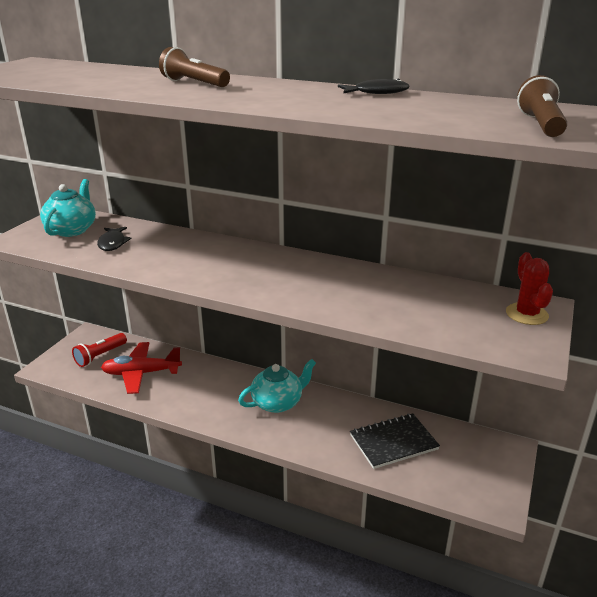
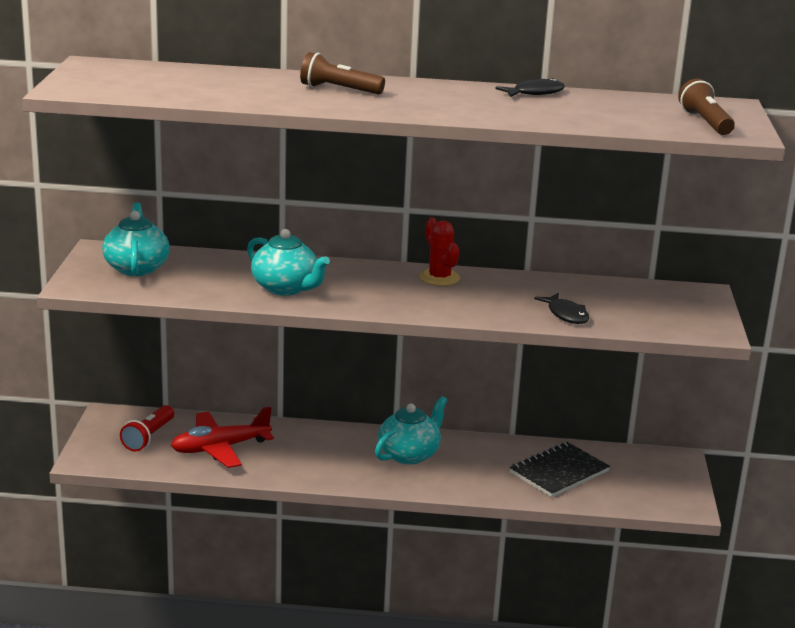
camera: 20 degrees left, 5 degrees down
black fish [97,227,131,251] -> black fish moved to [534,293,589,324]
red cactus [506,252,553,325] -> red cactus moved to [420,217,460,286]
none -> turquoise teapot [247,229,330,296]

